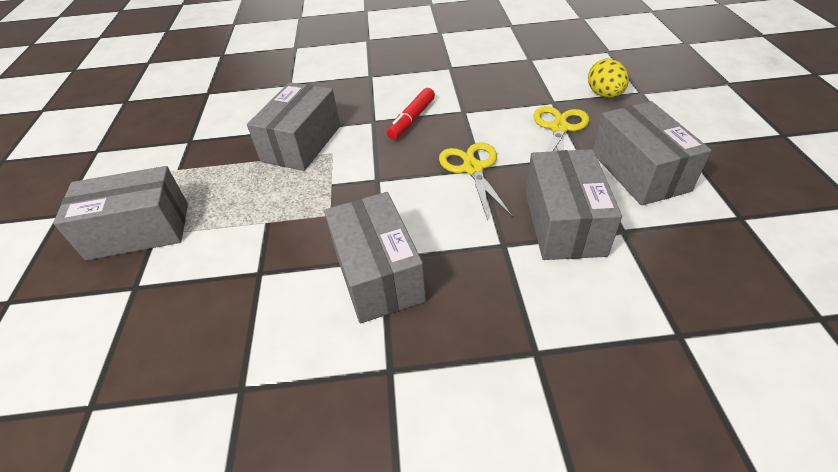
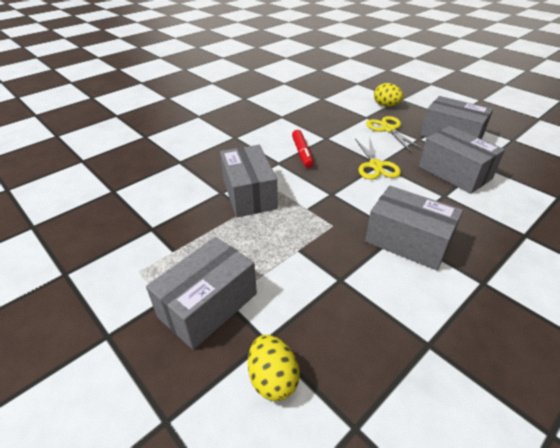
camera: 40 degrees left, 5 degrees down
yellow scissors [439,142,513,220] -> yellow scissors turned 135 degrees counterclockwise [355,137,401,180]
none -> yellow egg [248,335,300,401]

